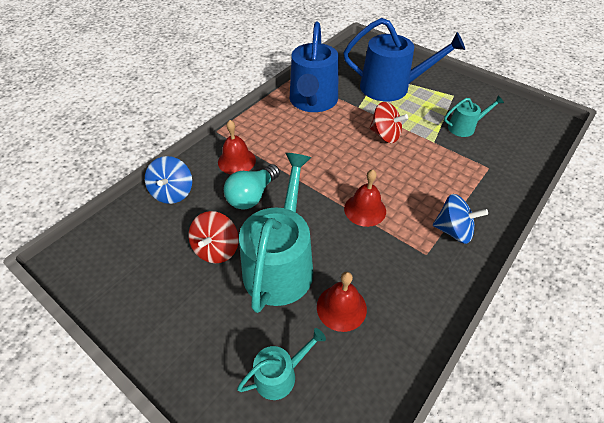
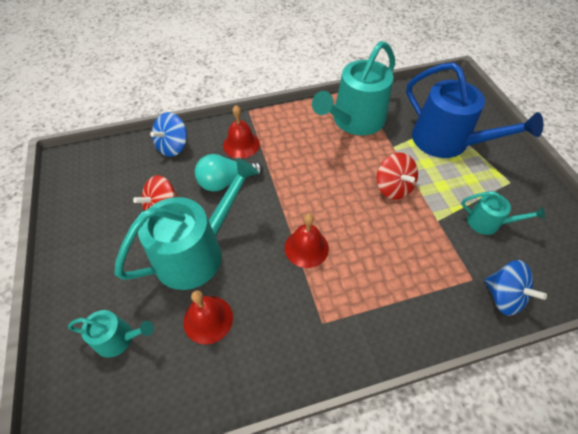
camera: 35 degrees right, 5 degrees up
blue watering can [290,22,339,112] -> turquoise watering can [312,41,395,135]
blue spinning top [433,194,488,244] -> blue spinning top moved to [485,260,547,316]

